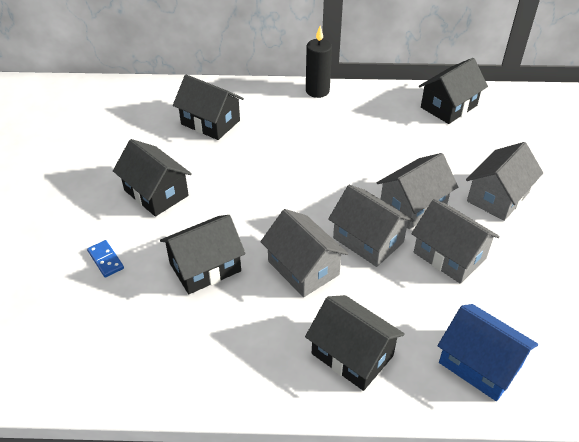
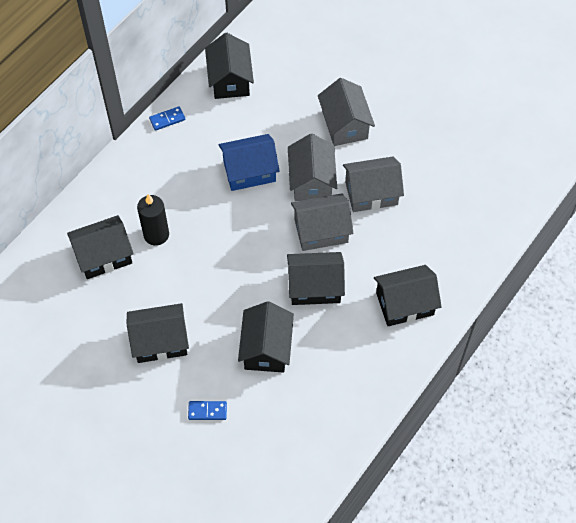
camera: 55 degrees left, 15 degrees up
grey house [261,209,348,297] -> black house [287,252,345,305]
black candle [306,26,332,98] -> black candle moved to [137,194,169,246]
blue house [438,304,538,401] -> blue house moved to [219,134,280,191]
none -> blue domino [149,106,185,131]

